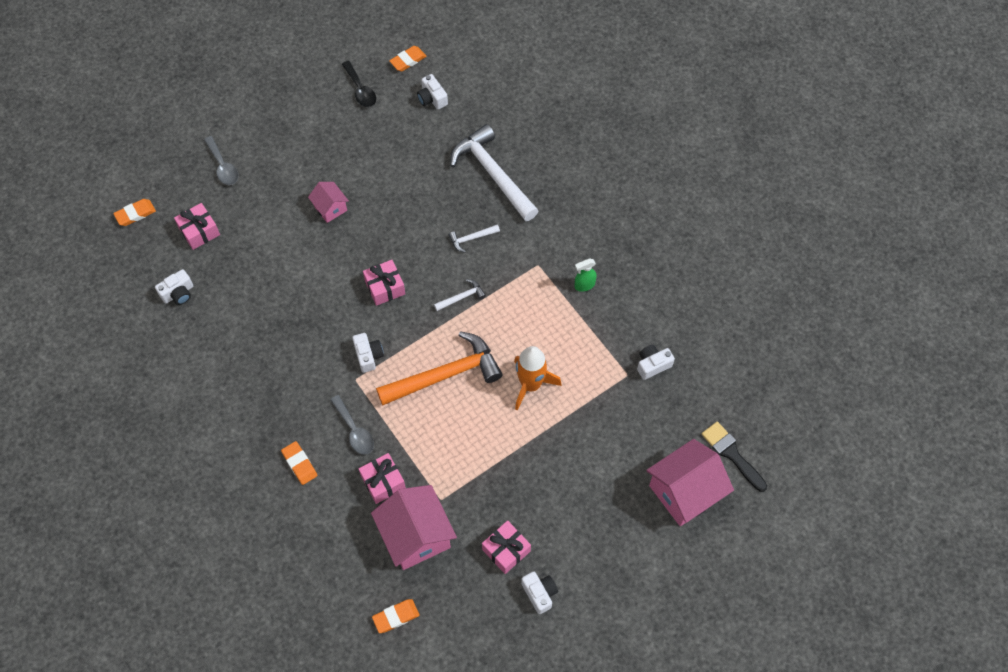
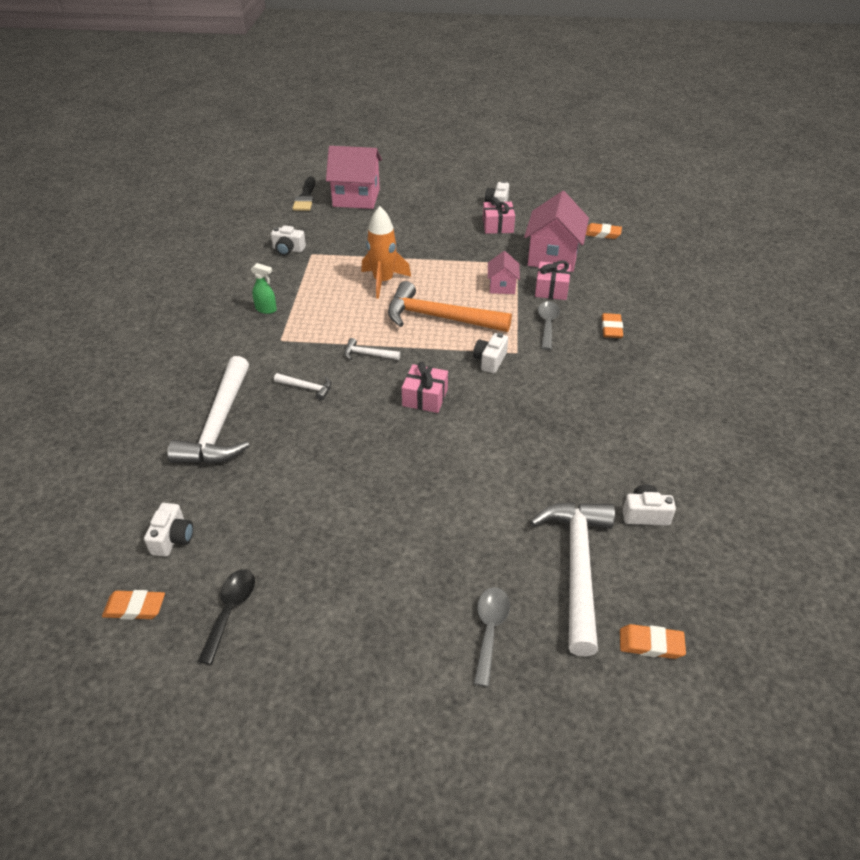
camera: 140 degrees left, 20 degrees down
pink gift [174,203,220,250] -> white hammer [530,502,615,657]
pink house [308,182,349,223] -> pink house moved to [488,251,520,294]

